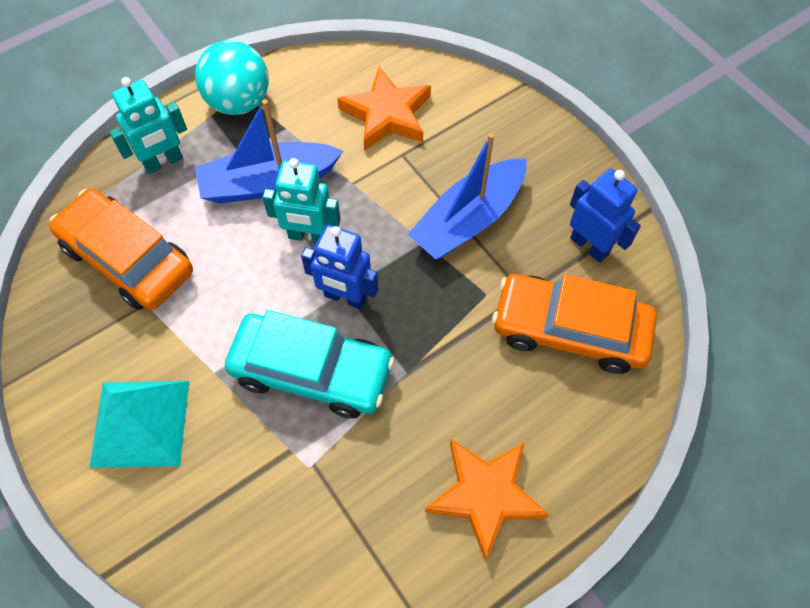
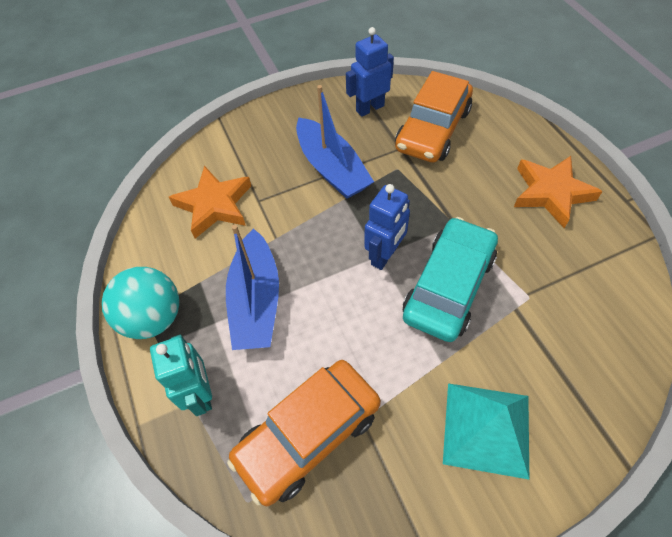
camera: 75 degrees left, 5 degrees down
turquoise robot [262,158,341,243] -> none

